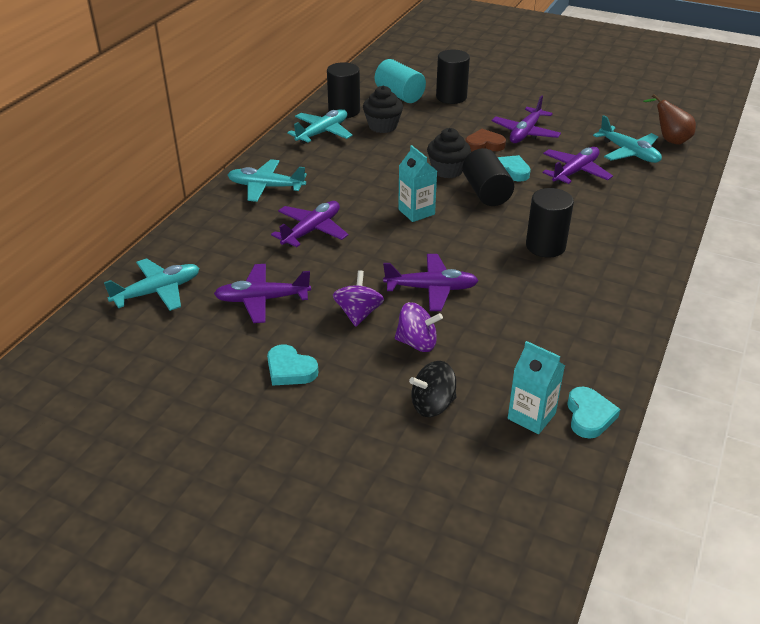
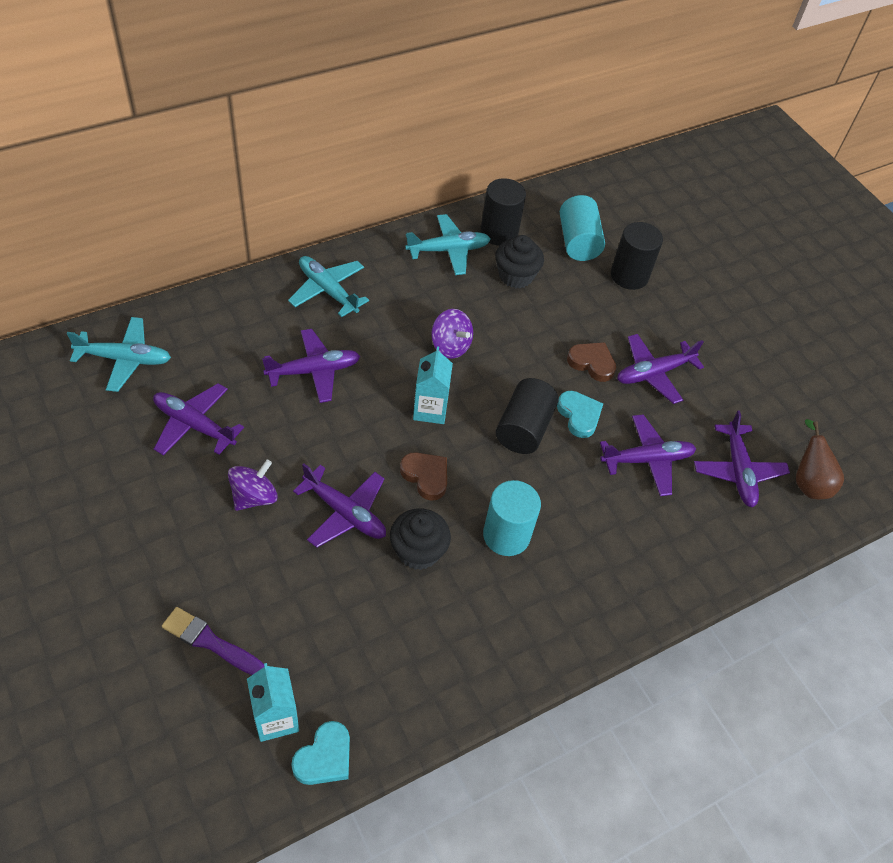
camera: 30 degrees right, 15 degrees up
turquoise heart [267,344,318,386] -> none
purple spinning top [395,302,443,352] -> purple spinning top moved to [431,309,473,359]
black spinning top [409,361,456,417] -> purple brush [162,607,265,675]
black cupcake [427,128,471,178] -> black cupcake moved to [390,508,451,570]
black cylinder [526,188,574,258] -> turquoise cylinder [483,480,541,556]
turquoise plane [593,115,662,163] -> purple plane [694,410,790,507]
none -> brown heart [400,453,447,501]

